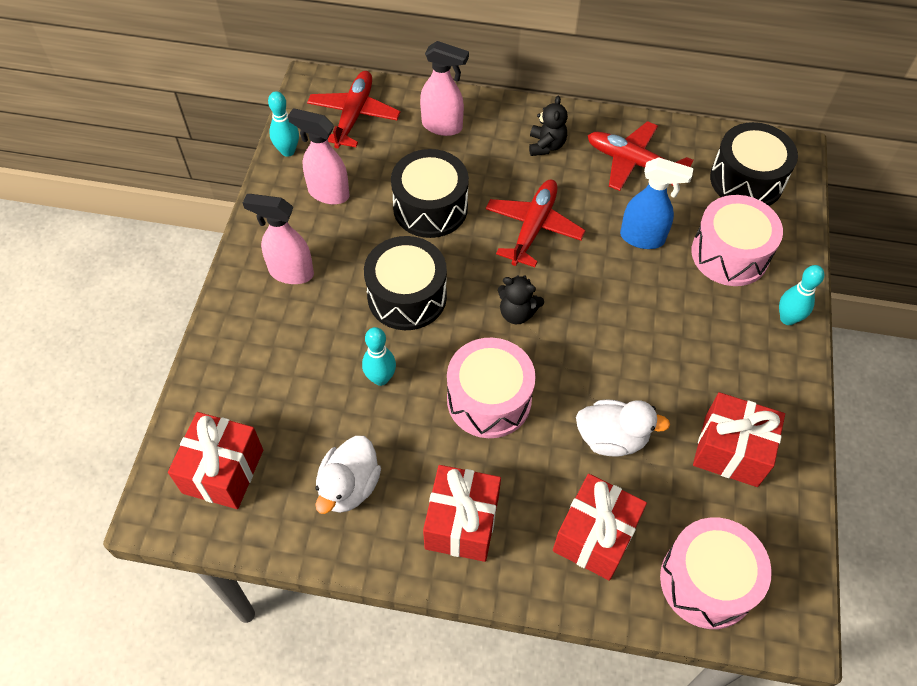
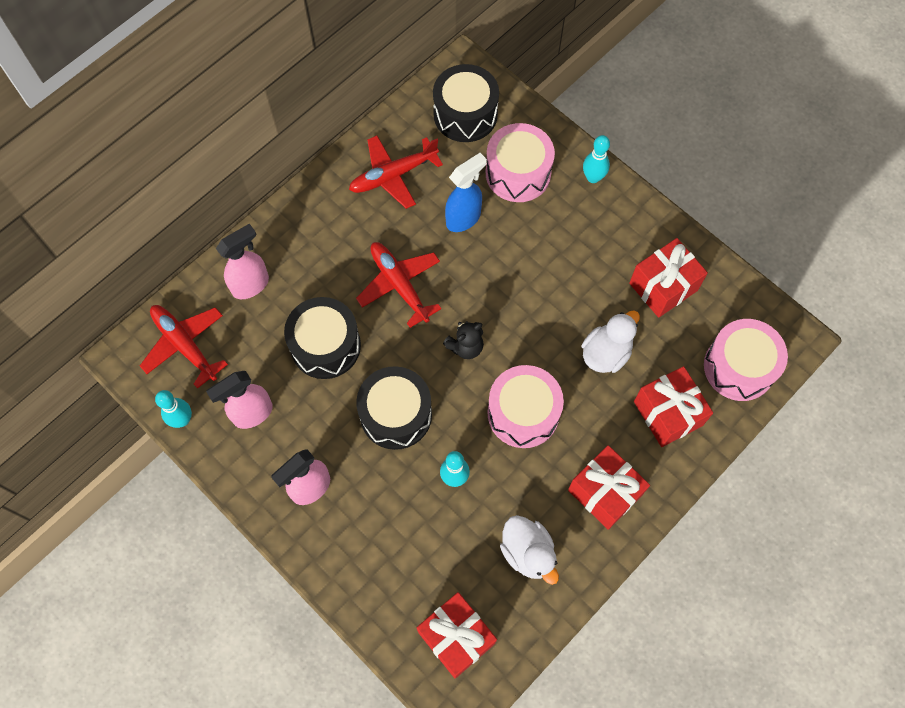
camera: 55 degrees left, 10 degrees up
black teddy bear [529,96,568,156] -> none

